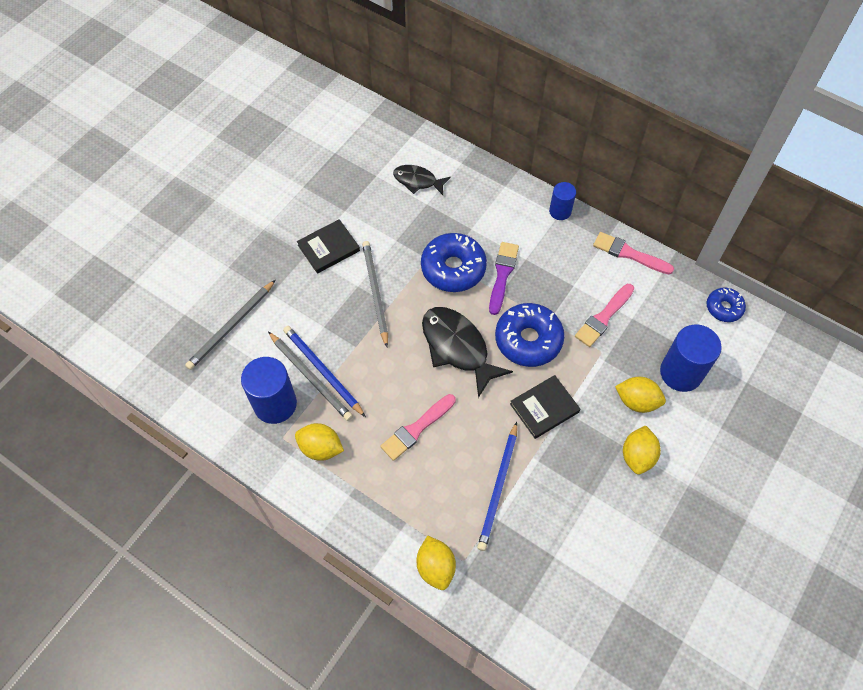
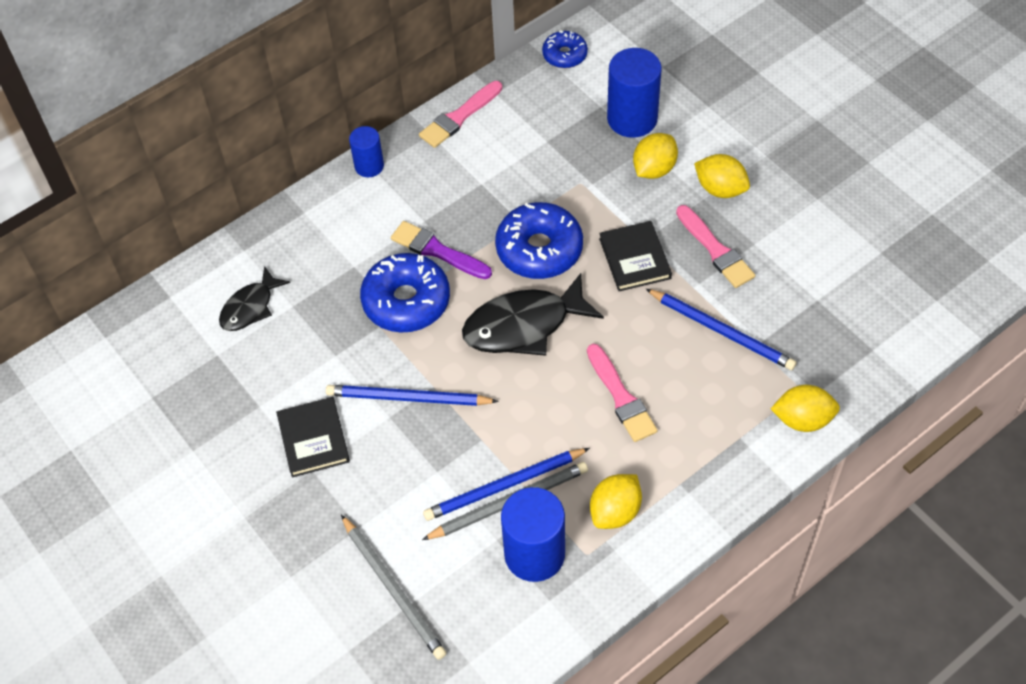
camera: 70 degrees left, 5 degrees down
grey pencil [362,241,388,347] -> blue pencil [326,385,499,406]
pink brush [575,284,634,347] -> pink brush moved to [676,205,755,288]

